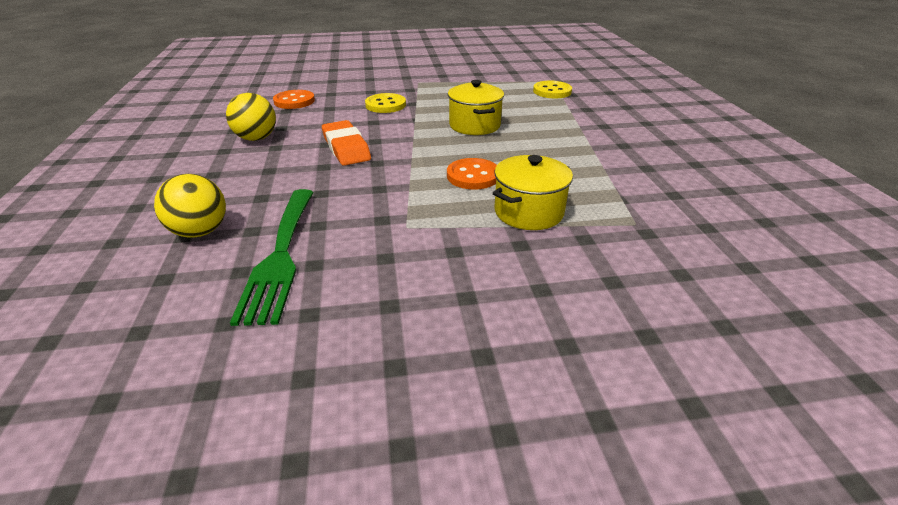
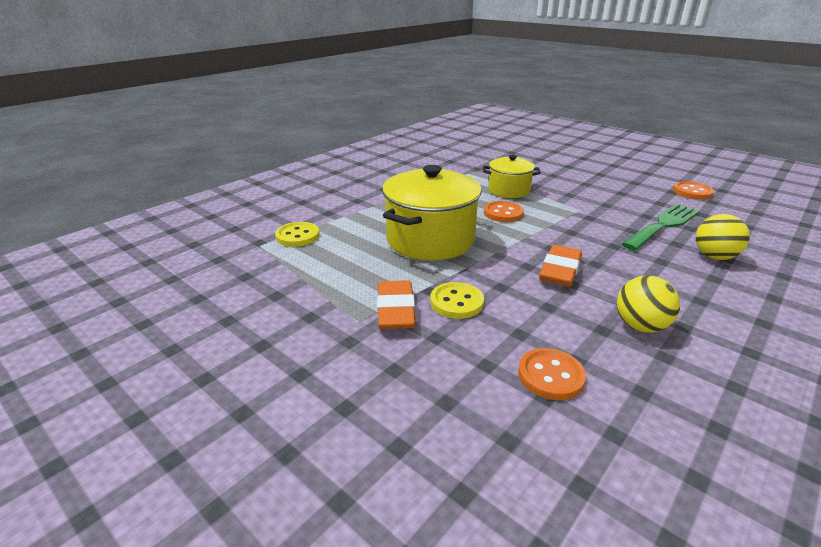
camera: 130 degrees left, 5 degrees down
yellow pot [448,80,504,135] -> yellow pot [382,165,481,261], size x1.73
none -> orange eraser [377,280,416,329]
none -> orange button [673,181,714,200]

